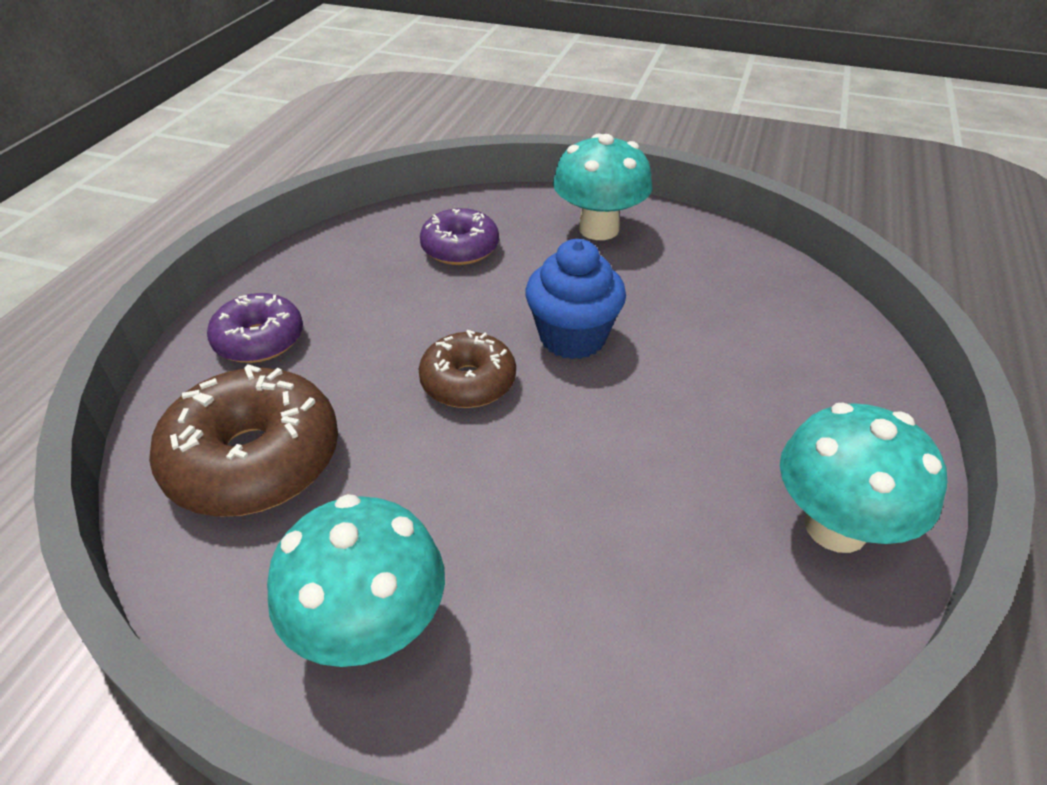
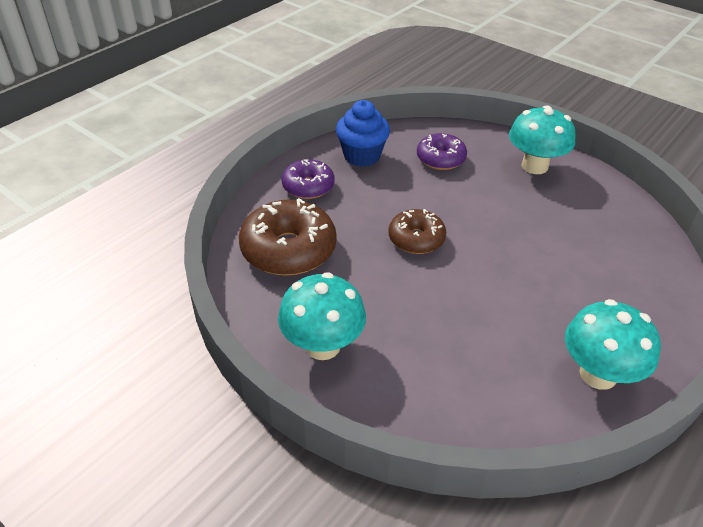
camera: 20 degrees right, 0 degrees up
blue cupcake [525,239,626,359] -> blue cupcake moved to [336,100,390,167]

